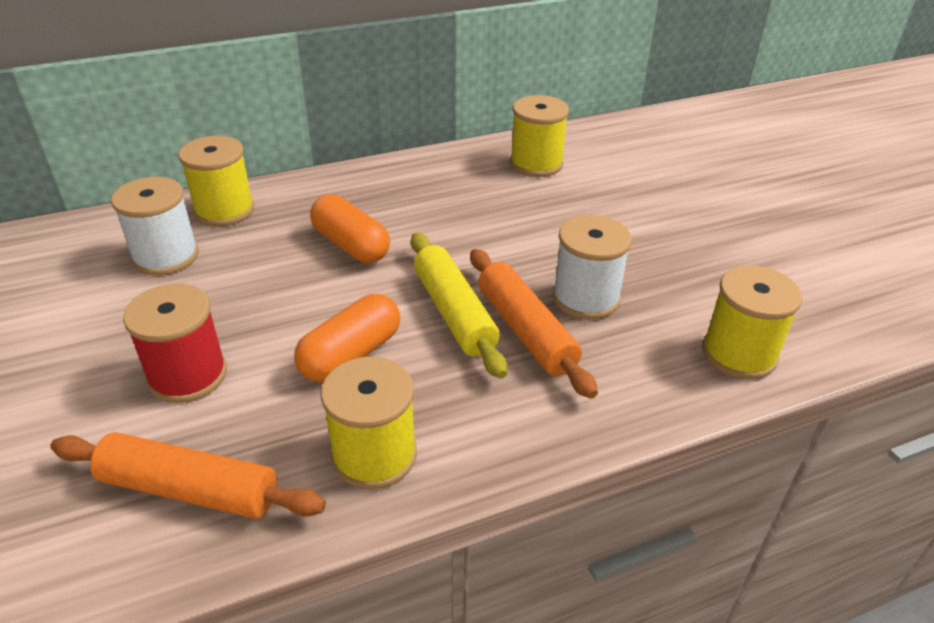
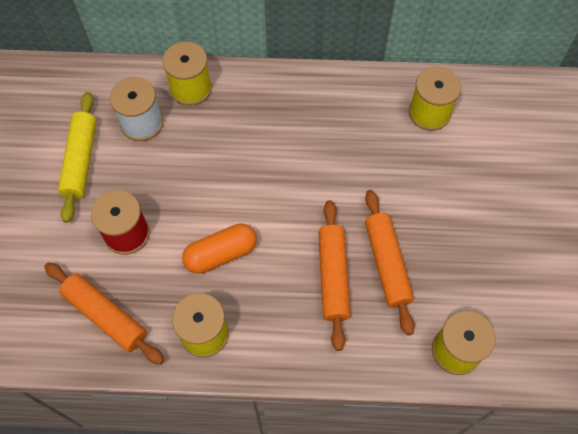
camera: 25 degrees right, 25 degrees up
orange capsule [310,194,390,263] -> none
yellow rolling pin [411,233,507,379] -> yellow rolling pin moved to [58,92,96,223]
white spool [552,215,632,320] -> orange rolling pin [365,190,415,336]

